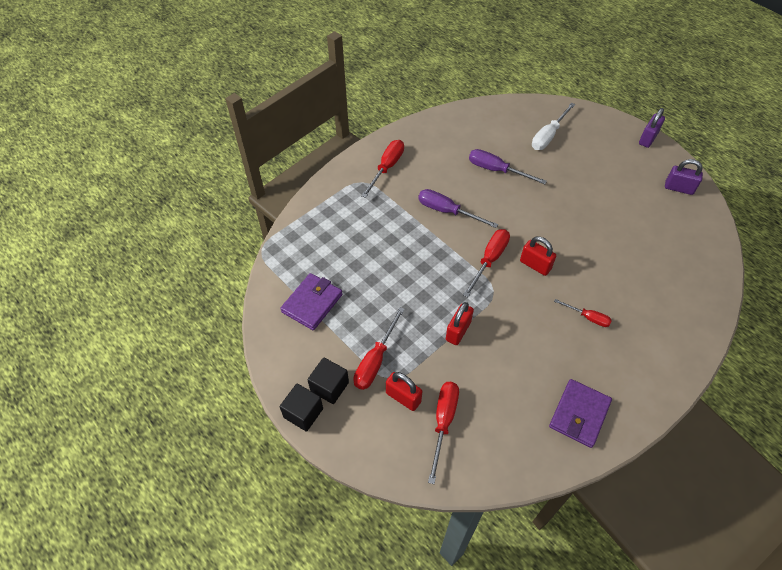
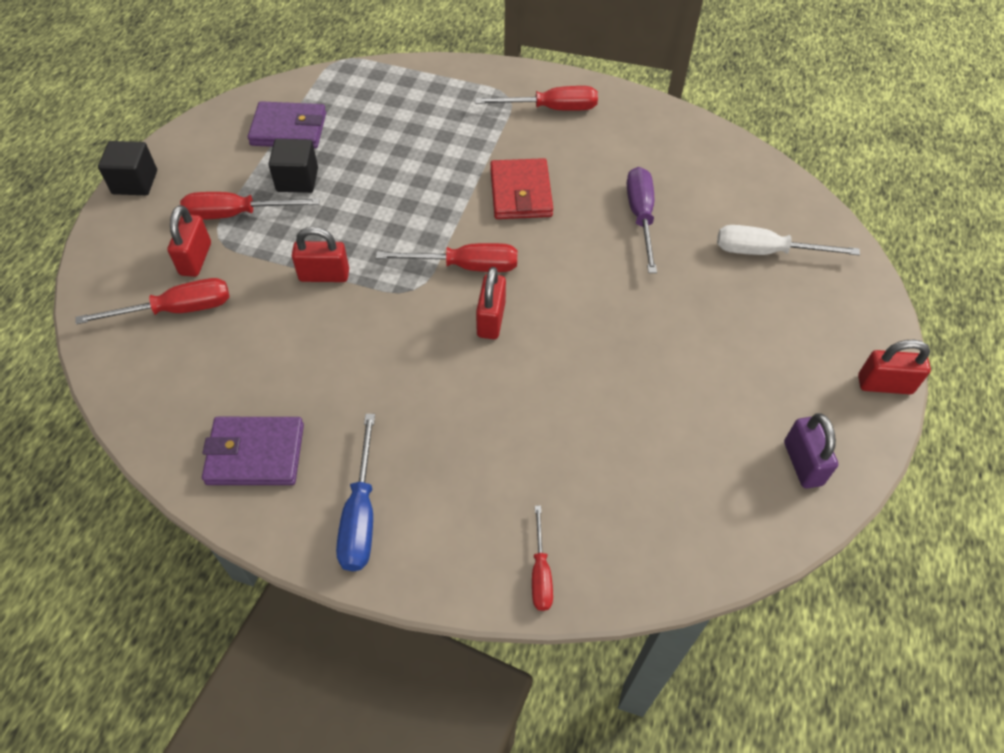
camera: 60 degrees right, 0 degrees up
black cube [307,358,349,404] -> black cube moved to [268,139,318,193]
purple screwdriver [418,189,498,228] -> red wallet [490,158,553,219]
red screwdriver [554,299,612,327] -> red screwdriver moved to [532,506,553,611]
purple padlock [639,108,665,148] -> red padlock [858,340,931,394]
none -> blue screwdriver [336,414,375,571]

